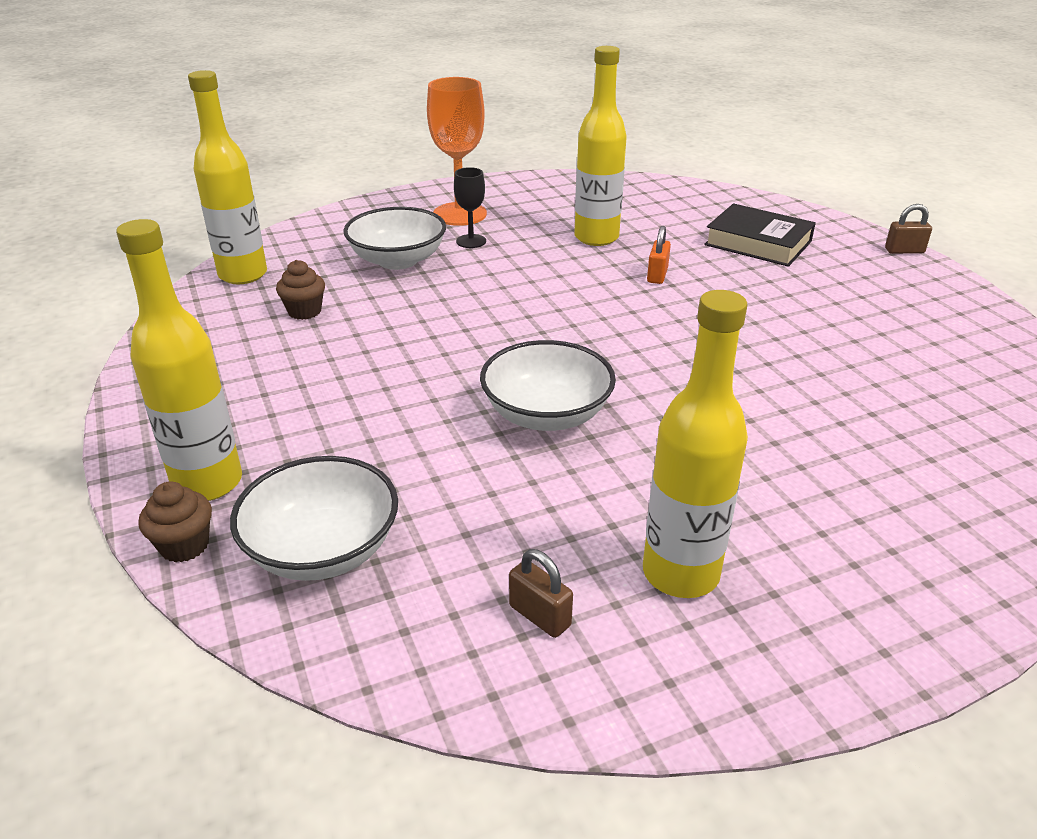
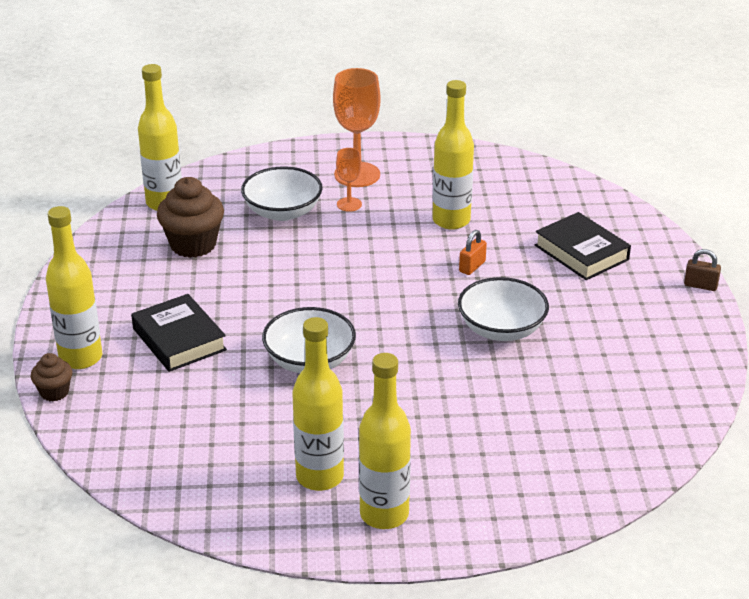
camera: 20 degrees right, 0 degrees up
white bowl [230,456,398,581] -> white bowl moved to [458,277,549,341]
brown cupcake [276,260,325,320] -> brown cupcake [157,177,224,258], size x1.85
black goblet [454,167,486,248] -> orange goblet [336,148,362,212]
brown padlock [509,549,573,638] -> none
none -> black book [131,294,227,372]
none -> yellow bottle [359,353,411,529]

